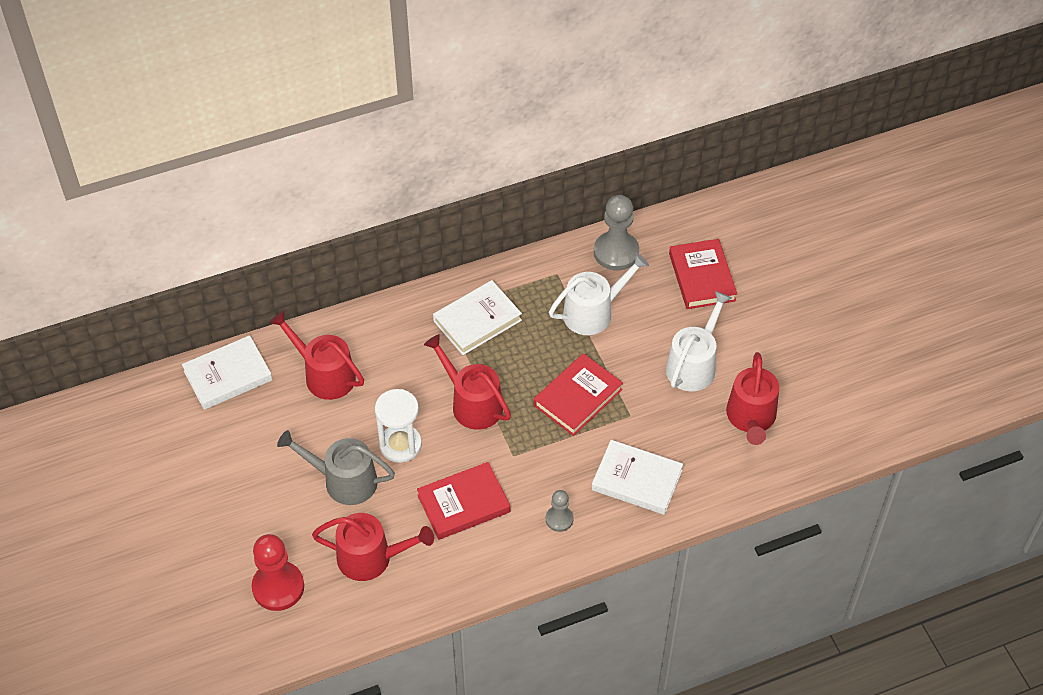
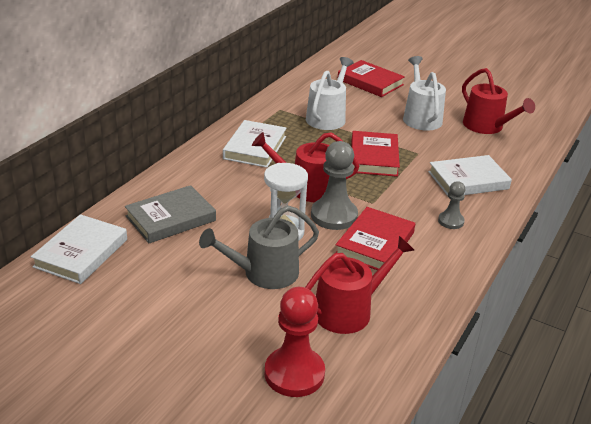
camera: 40 degrees left, 20 degrees down
red watering can [270,311,364,400] -> grey book [125,185,216,243]
grey pawn [594,195,639,270] -> grey pawn moved to [311,141,358,230]

